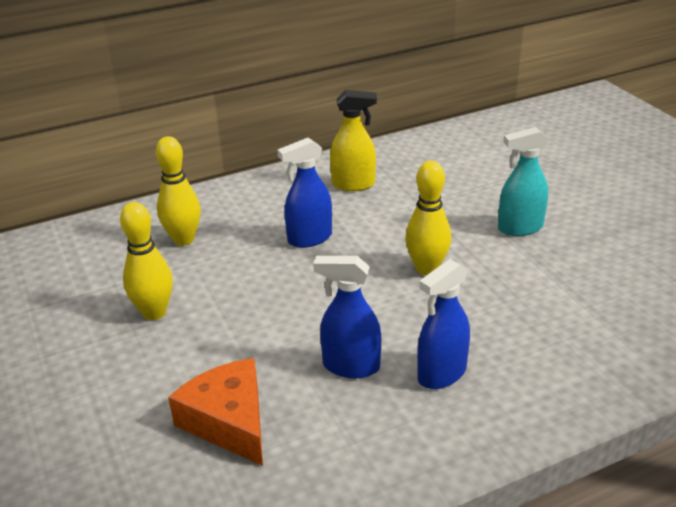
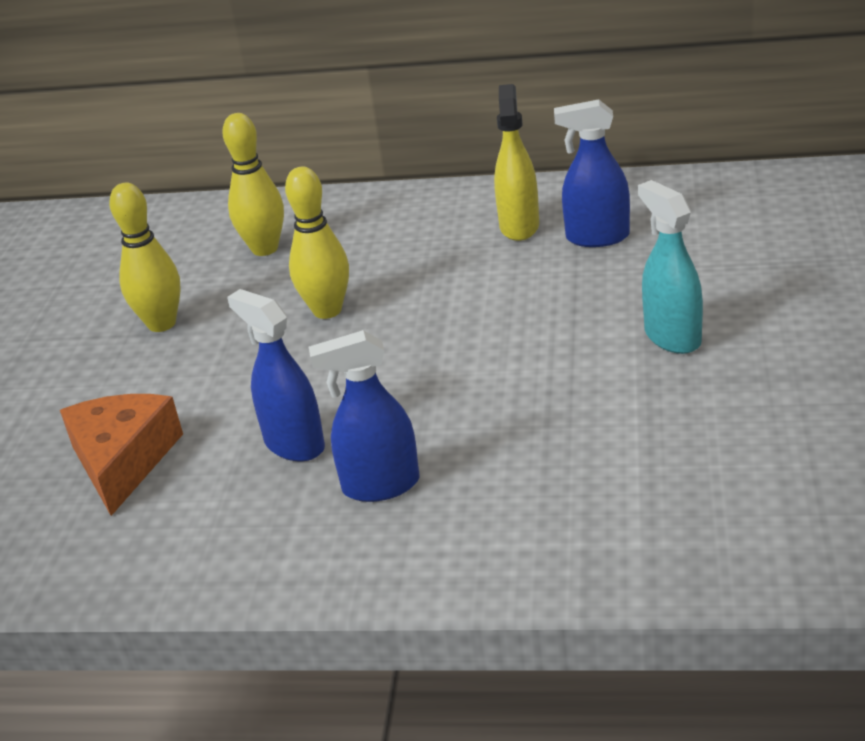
camera: 35 degrees right, 0 degrees up
blue spray bottle [277,138,332,248] -> blue spray bottle moved to [554,99,630,247]
yellow spray bottle [330,90,377,191] -> yellow spray bottle turned 120 degrees counterclockwise [494,84,539,241]
yellow bowling pin [405,161,451,275] -> yellow bowling pin moved to [285,167,349,319]
turquoise spray bottle [498,127,549,236] -> turquoise spray bottle turned 45 degrees clockwise [638,180,703,354]

